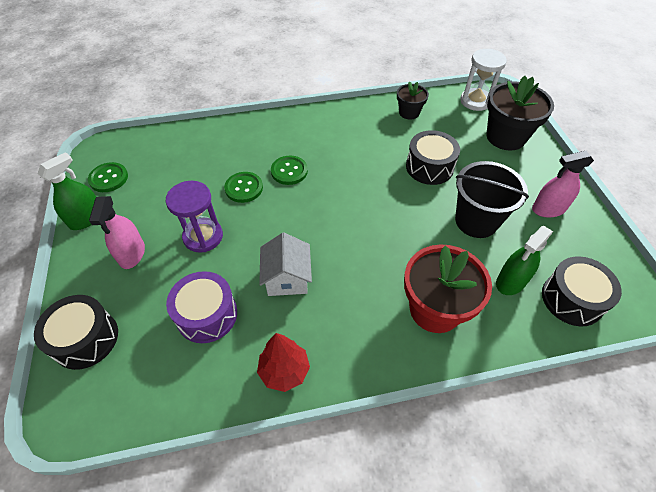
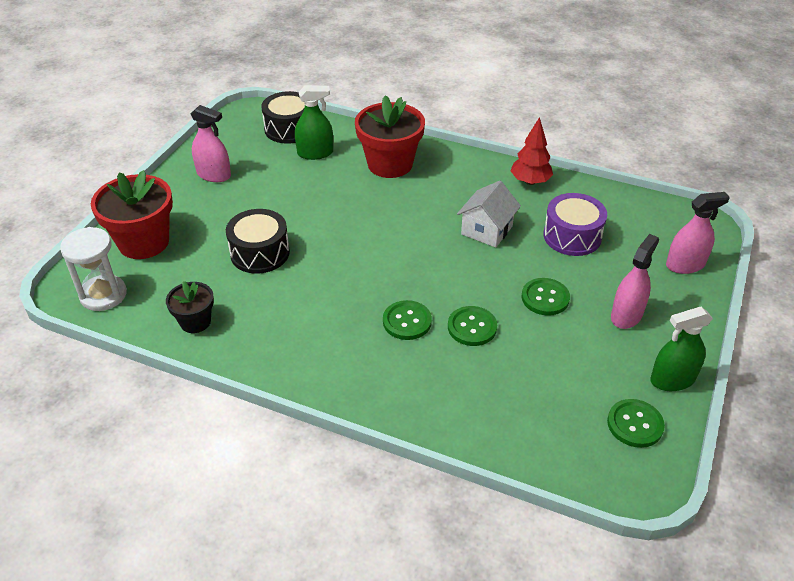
camera: 145 degrees left, 10 degrees down
black drum [34,295,118,370] -> pink spray bottle [666,192,730,274]
purple hourglass [166,181,223,253] -> green button [522,278,570,316]
black bucket [455,161,529,238] -> none
black flower pot [486,76,554,151] -> red flower pot [91,170,173,259]

